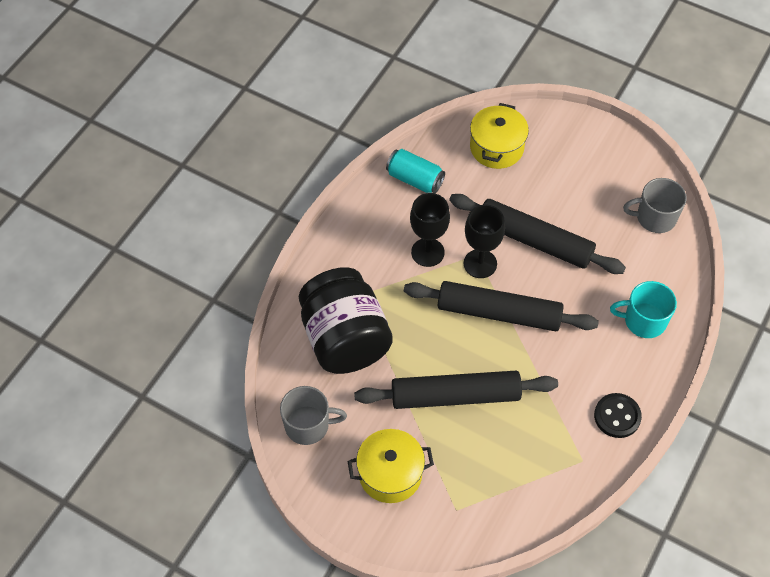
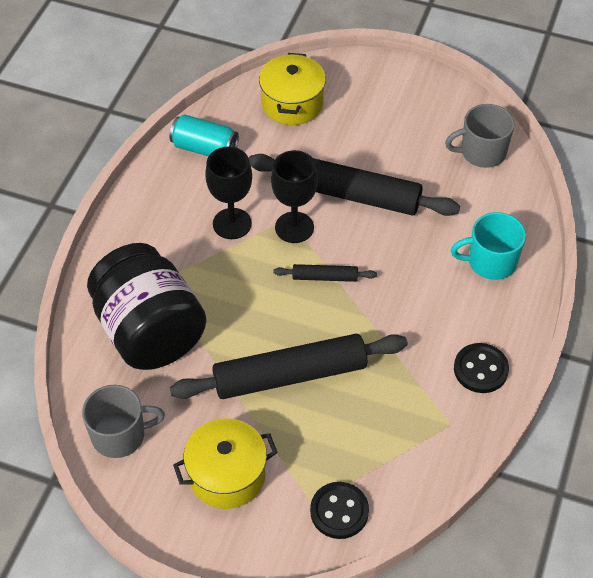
camera: 10 degrees left, 5 degrees down
black rolling pin [404,281,599,331] -> black rolling pin [274,264,377,282], size x0.45
none -> black button [310,482,369,539]

